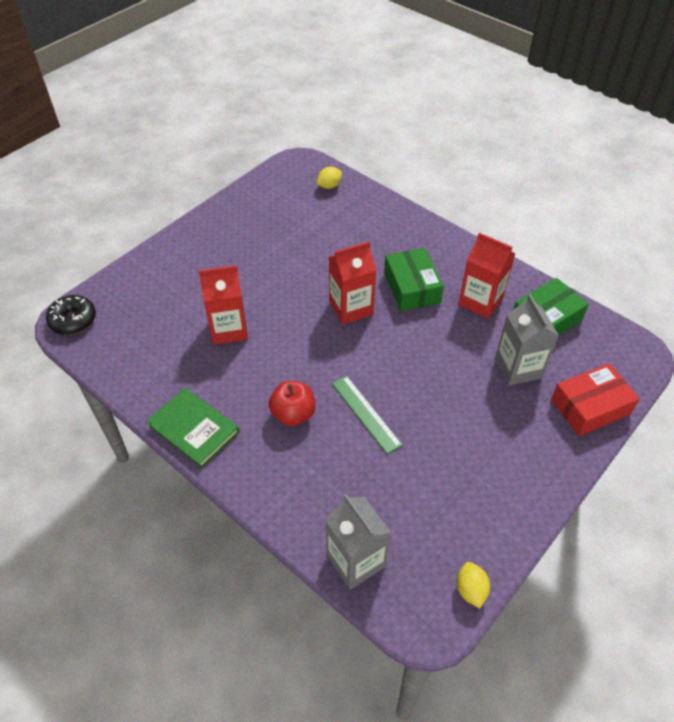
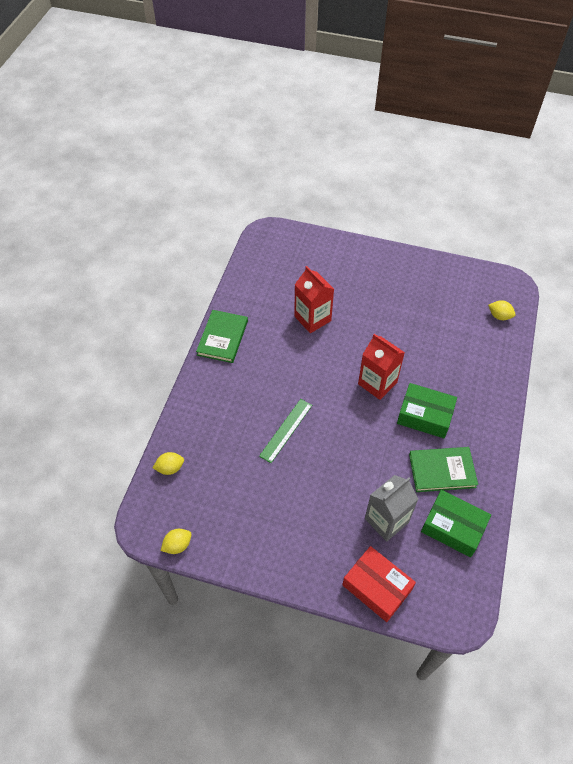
camera: 65 degrees right, 5 degrees up
black donut [46,295,96,335] -> none
red apple [269,381,315,426] -> none
grey carton [325,494,391,590] -> yellow lemon [153,452,184,475]
green box [384,248,444,311] -> green box turned 60 degrees clockwise [397,383,457,438]
red carton [458,233,516,319] -> green book [409,447,478,492]

